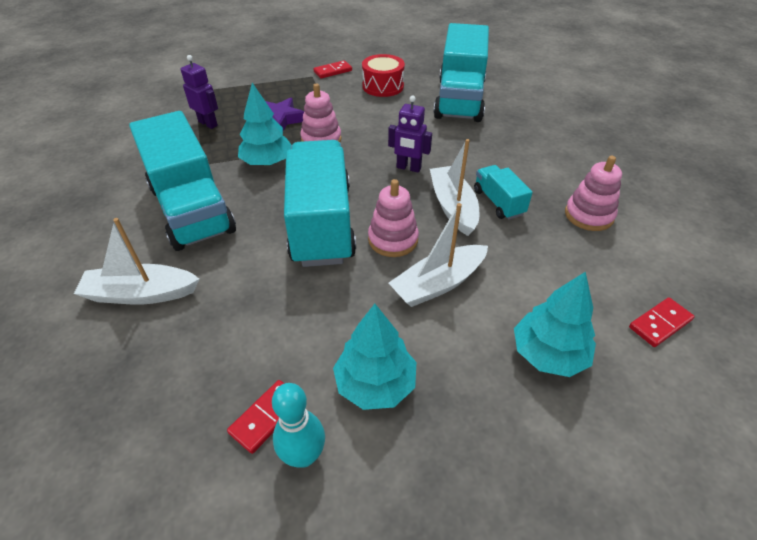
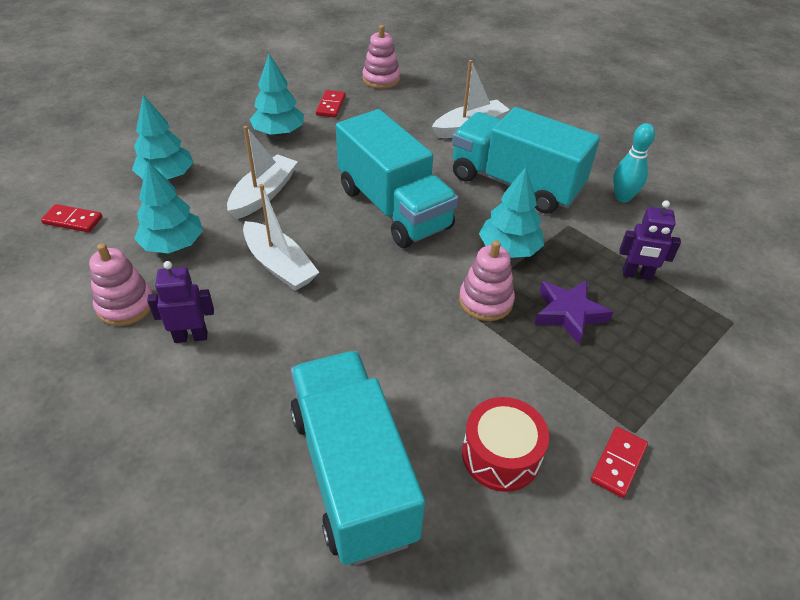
camera: 150 degrees right, 0 degrees up
turquoise bowling pin [272,383,325,468] -> turquoise bowling pin moved to [613,123,655,202]
pink stacking toy [368,179,419,257] -> pink stacking toy moved to [362,25,400,89]
purple robot [388,96,432,173] -> purple robot moved to [147,261,214,343]
turquoise truck [474,165,533,220] -> none
red domino [629,297,695,347] -> red domino turned 75 degrees clockwise [41,204,102,232]
none -> turquoise tree [134,160,203,254]

